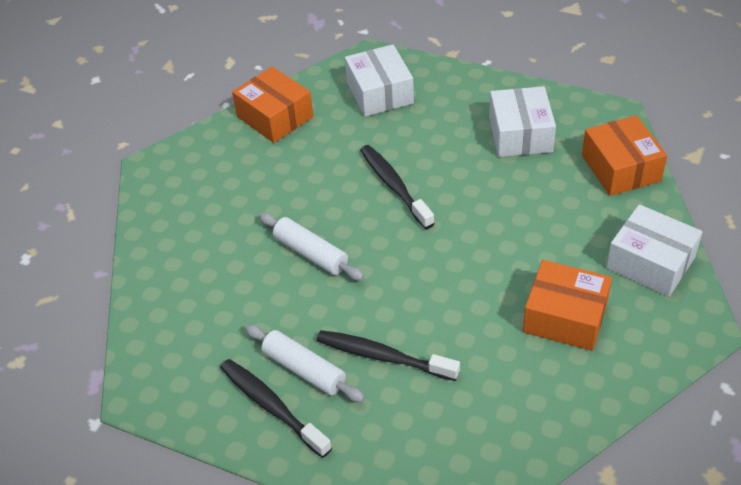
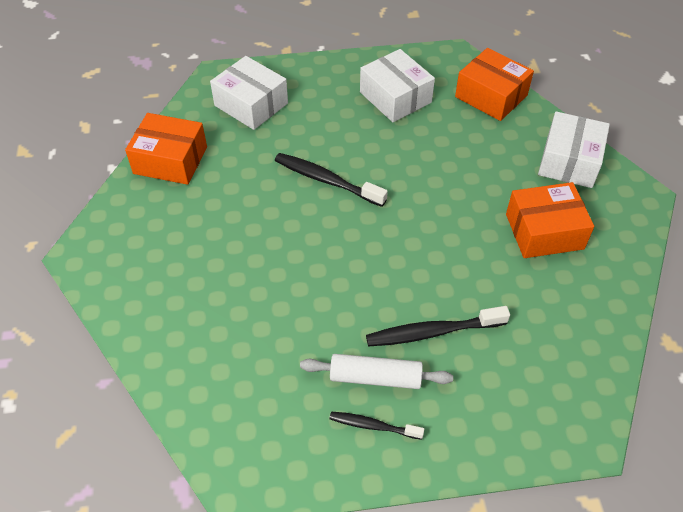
camera: 35 degrees left, 5 degrees up
black toothbrush [220,359,332,458] -> black toothbrush [329,412,424,440], size x0.61
white rolling pin [259,213,364,281] -> none
white box [606,204,702,297] -> white box turned 75 degrees counterclockwise [538,111,610,188]

